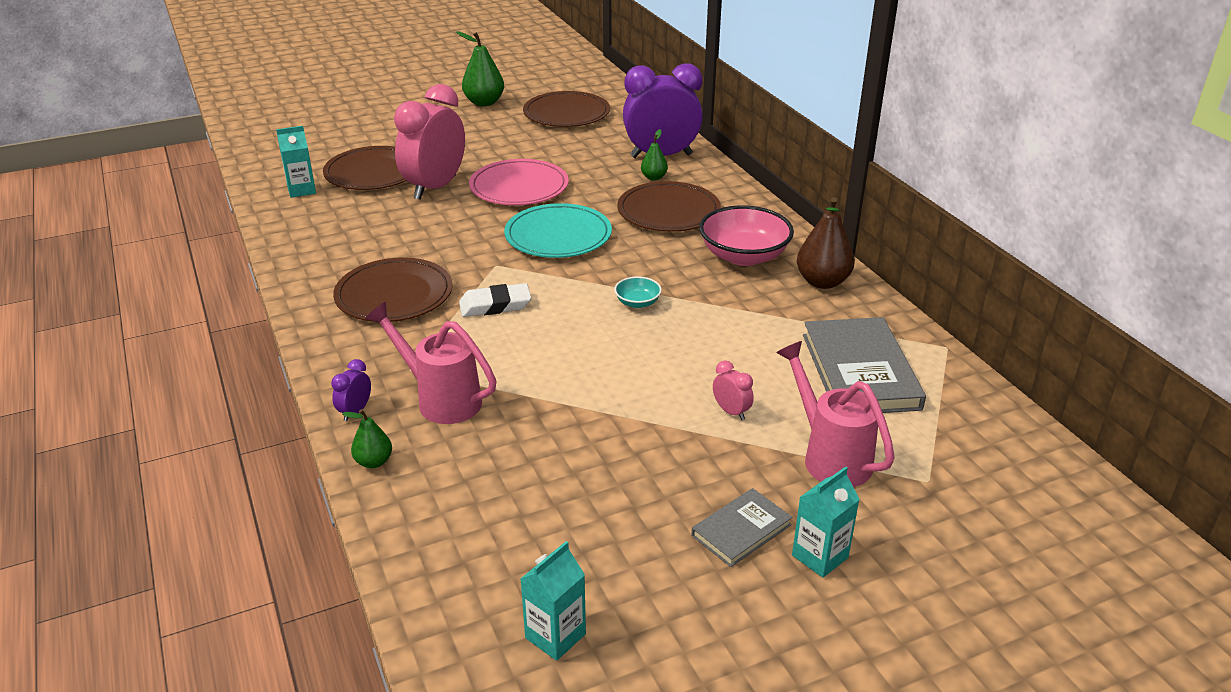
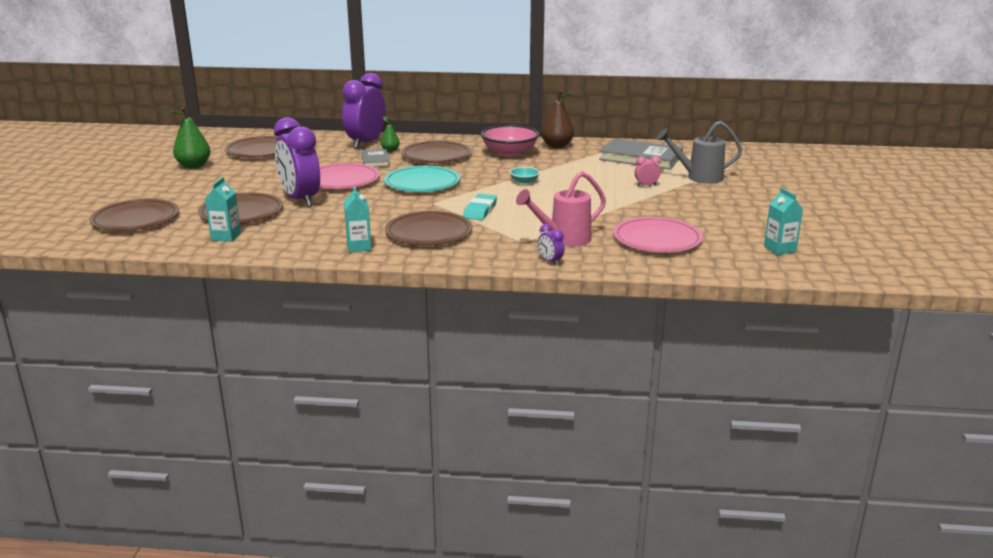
camera: 60 degrees left, 10 degrees down
green pear [343,409,392,468] -> none
pink clock [394,84,465,200] -> purple clock [274,117,320,207]
white eraser [459,283,531,317] -> turquoise eraser [463,194,497,220]
grey book [691,488,793,567] -> grey book moved to [362,149,390,167]
pink watering can [776,341,895,487] -> grey watering can [657,121,742,184]
turquoise carton [792,466,860,578] -> turquoise carton moved to [344,186,371,252]
none -> brown plate [89,199,179,231]
none -> pink plate [613,217,703,252]

